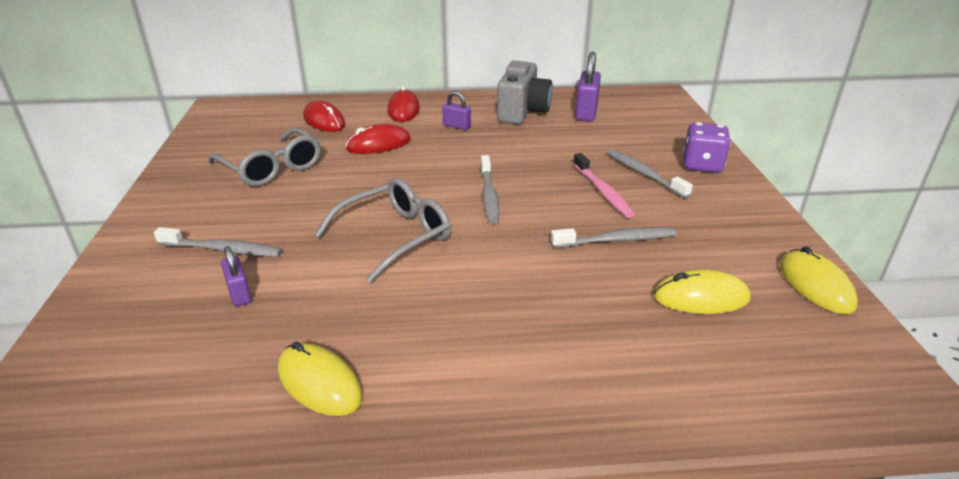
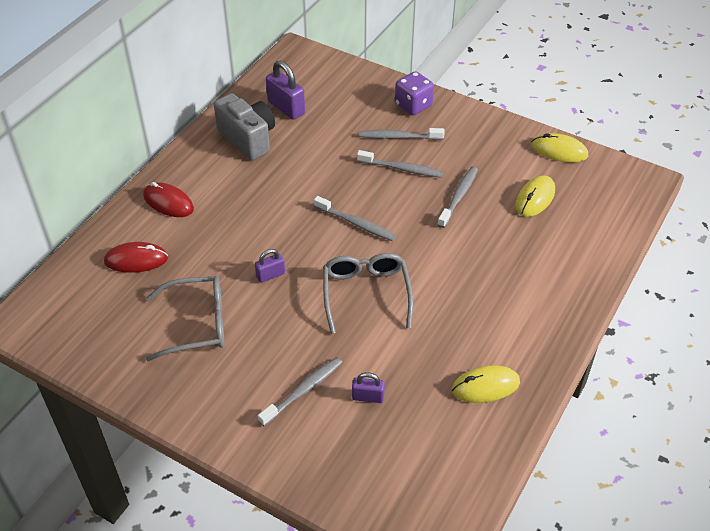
camera: 55 degrees left, 15 degrees up
red mouse [345,124,411,154] -> none
purple padlock [442,91,471,130] -> purple padlock moved to [255,249,285,283]
pink toothbrush [573,153,635,218] -> grey toothbrush [357,150,443,178]

